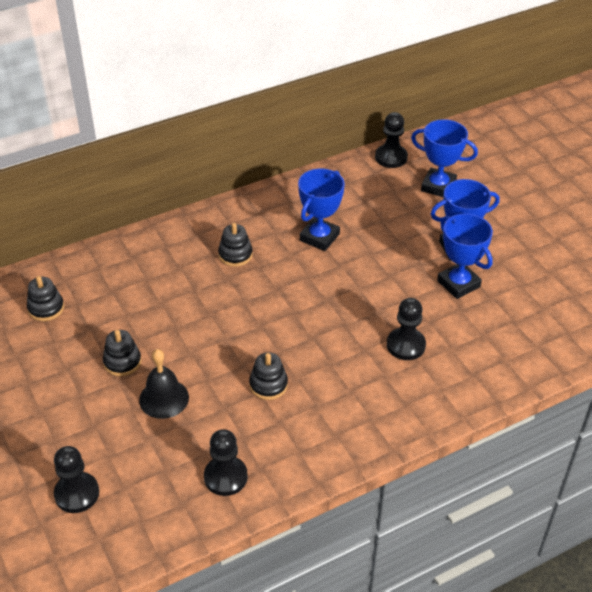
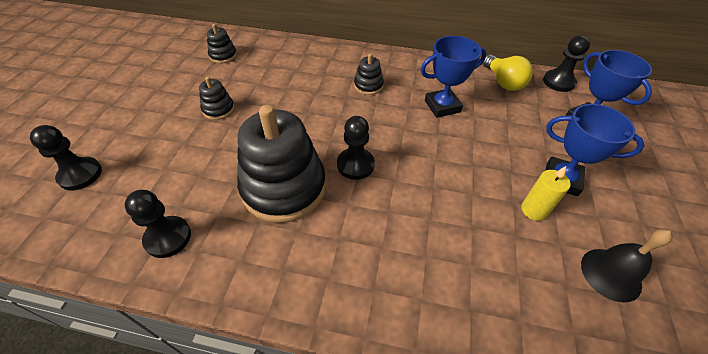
camera: 40 degrees right, 5 degrees up
black bell [139,349,189,419] -> black bell moved to [581,229,672,303]
black stacking toy [249,352,288,400] -> black stacking toy [237,105,326,223], size x2.24
black pawn [387,298,426,360] -> black pawn moved to [337,116,375,180]
blue trophy [437,214,493,299] -> yellow candle [521,166,571,221]
none -> yellow light bulb [483,55,533,91]

